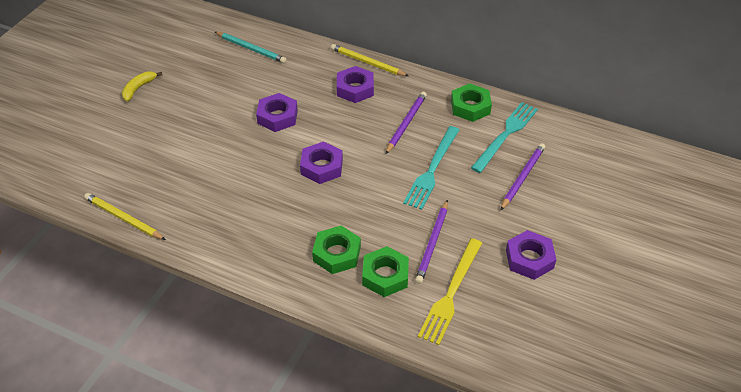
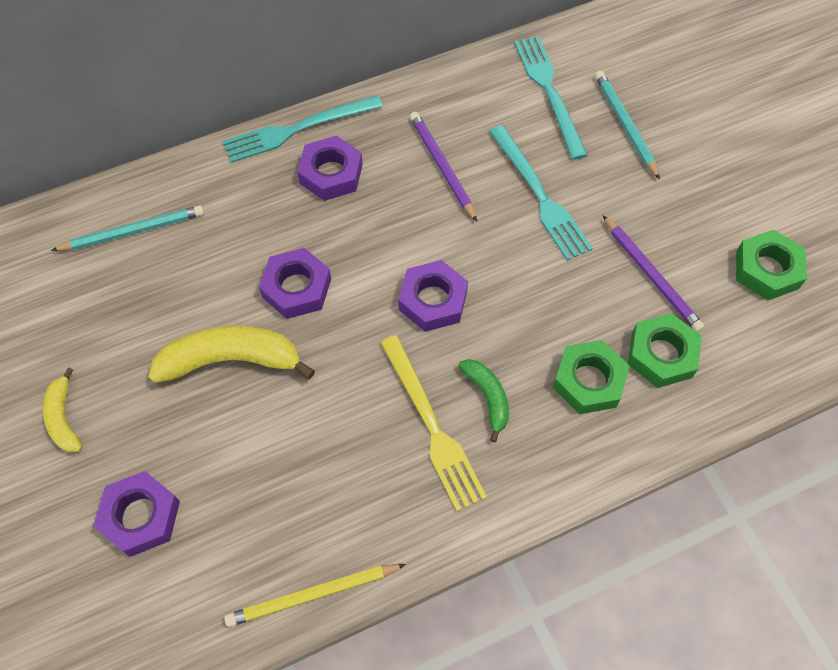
camera: 50 degrees left, 15 degrees up
yellow pencil [331,44,408,76] -> turquoise fork [222,95,383,163]
yellow fork [418,238,482,345] -> yellow fork moved to [380,335,487,511]
green nut [451,83,492,122] -> green nut moved to [736,230,807,300]
purple pencil [500,143,545,211] -> turquoise pencil [595,71,660,180]
purple nut [506,230,557,280] -> purple nut moved to [94,471,180,557]
none -> yellow banana [148,325,315,383]
none -> green banana [458,359,509,443]

